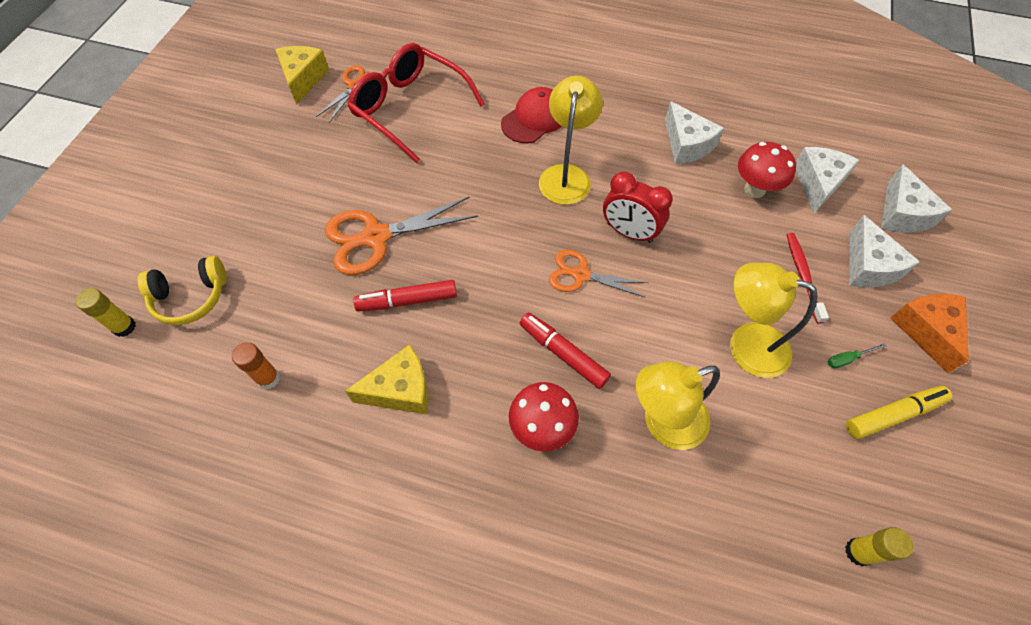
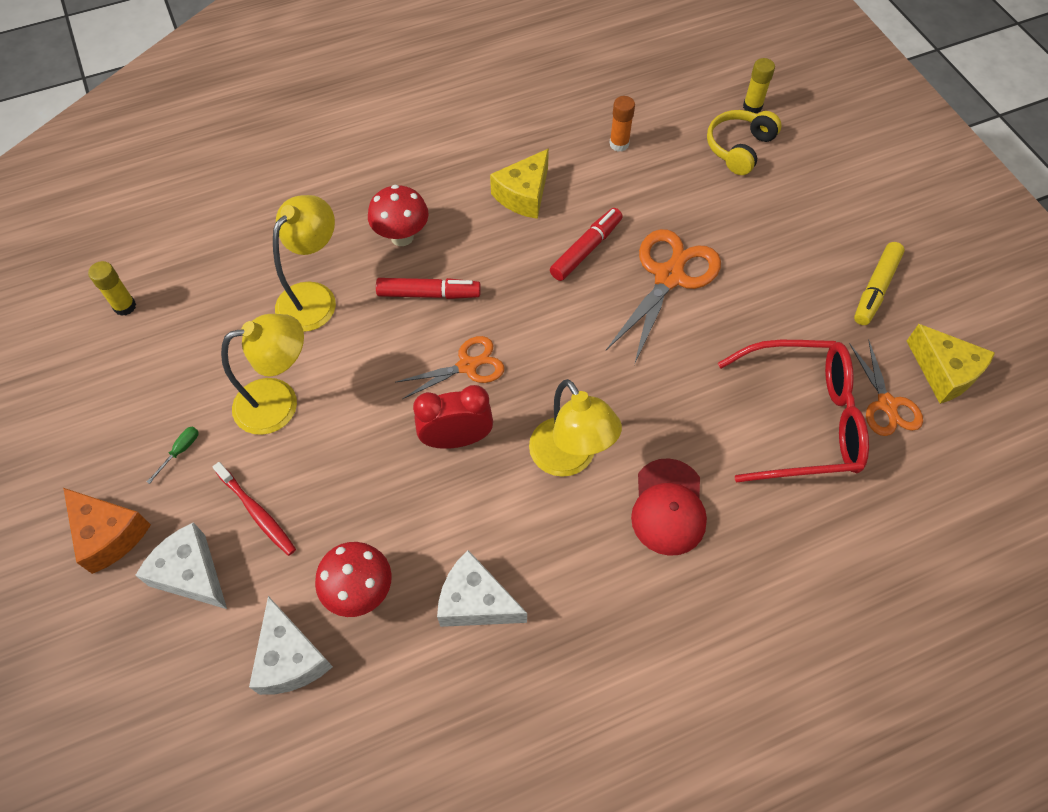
camera: 140 degrees right, 0 degrees up
yellow marker [846,386,952,439] -> yellow marker moved to [854,242,905,325]
white cheese [881,164,952,233] -> none

